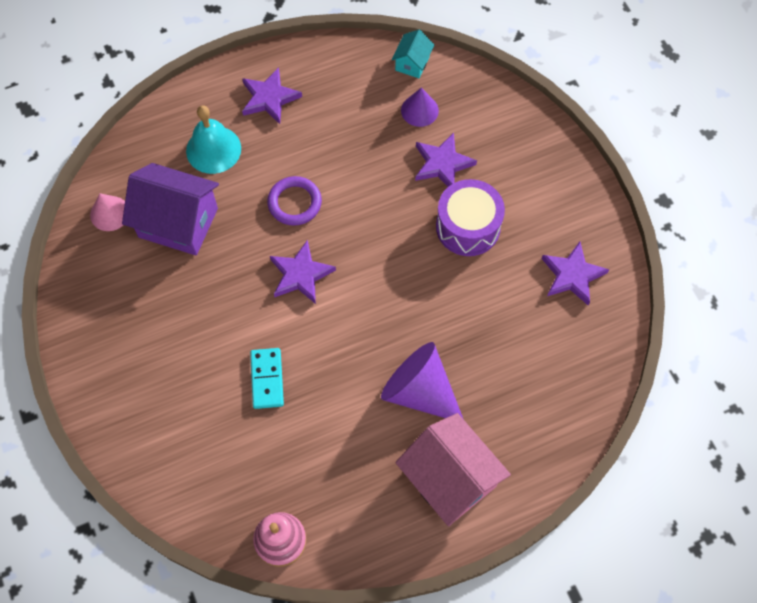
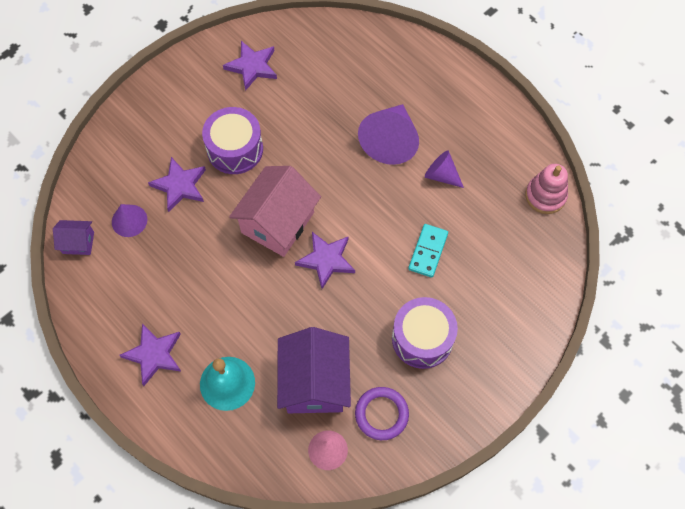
camera: 110 degrees left, 0 degrees up
turquoise domino [250,348,284,409] -> turquoise domino turned 45 degrees counterclockwise [408,224,448,278]
purple ring [267,176,322,226] -> purple ring moved to [355,387,409,440]
turquoise house [392,30,434,78] -> purple house [53,220,94,255]
pink house [395,413,511,526] -> pink house moved to [229,166,321,257]
none -> purple drum [392,297,458,369]
none -> purple cone [425,150,464,188]

